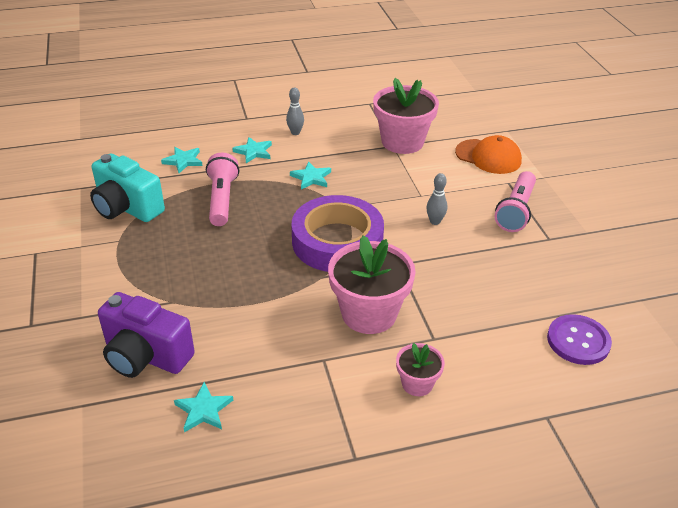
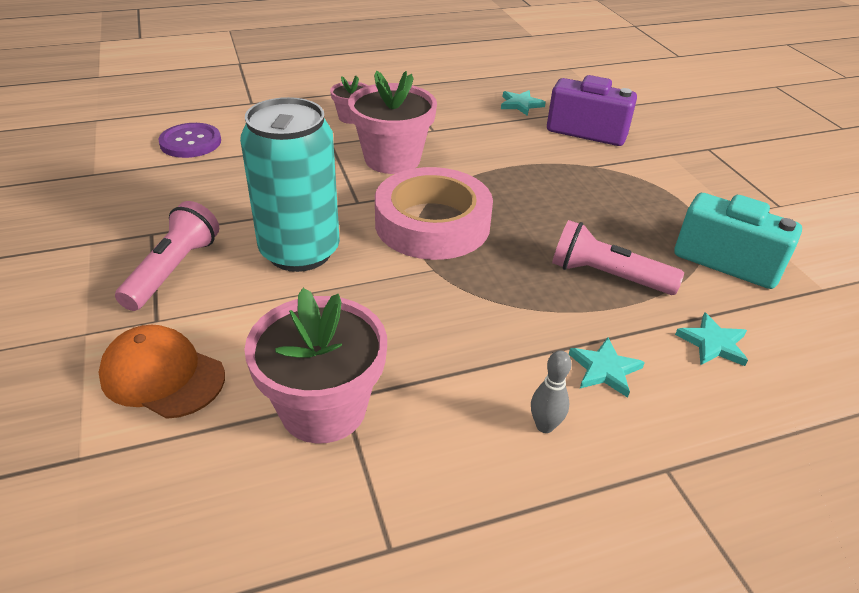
camera: 175 degrees right, 0 degrees up
pink flashlight [206,152,239,226] -> pink flashlight turned 120 degrees clockwise [552,220,684,295]
turquoise star [290,161,331,190] -> none
purple tape [291,195,384,272] -> pink tape [375,167,493,260]
grey bowling pin [426,173,447,225] -> turquoise can [240,97,340,272]

